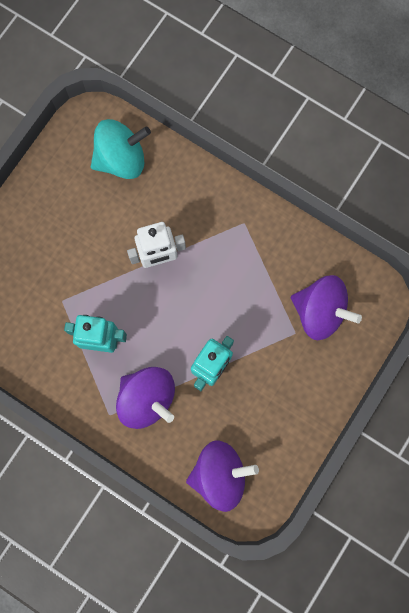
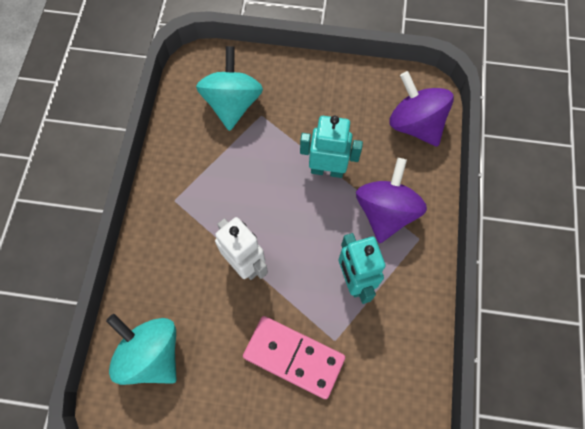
camera: 115 degrees left, 10 degrees down
purple spinning top [291,275,362,340] -> turquoise spinning top [196,46,263,131]
none -> pink domino [243,316,345,399]

